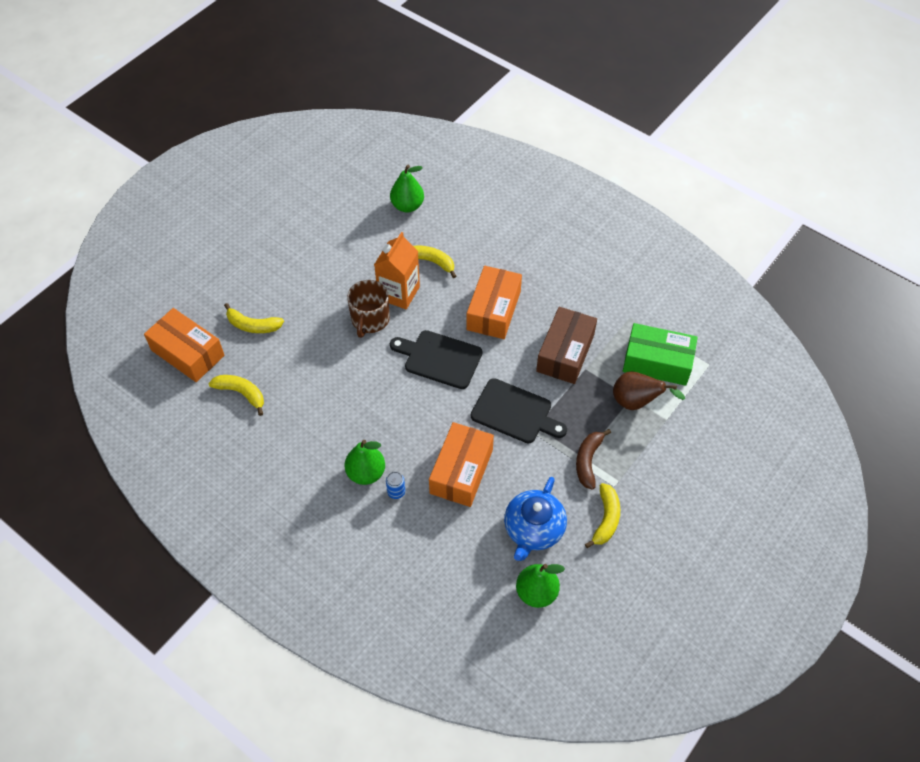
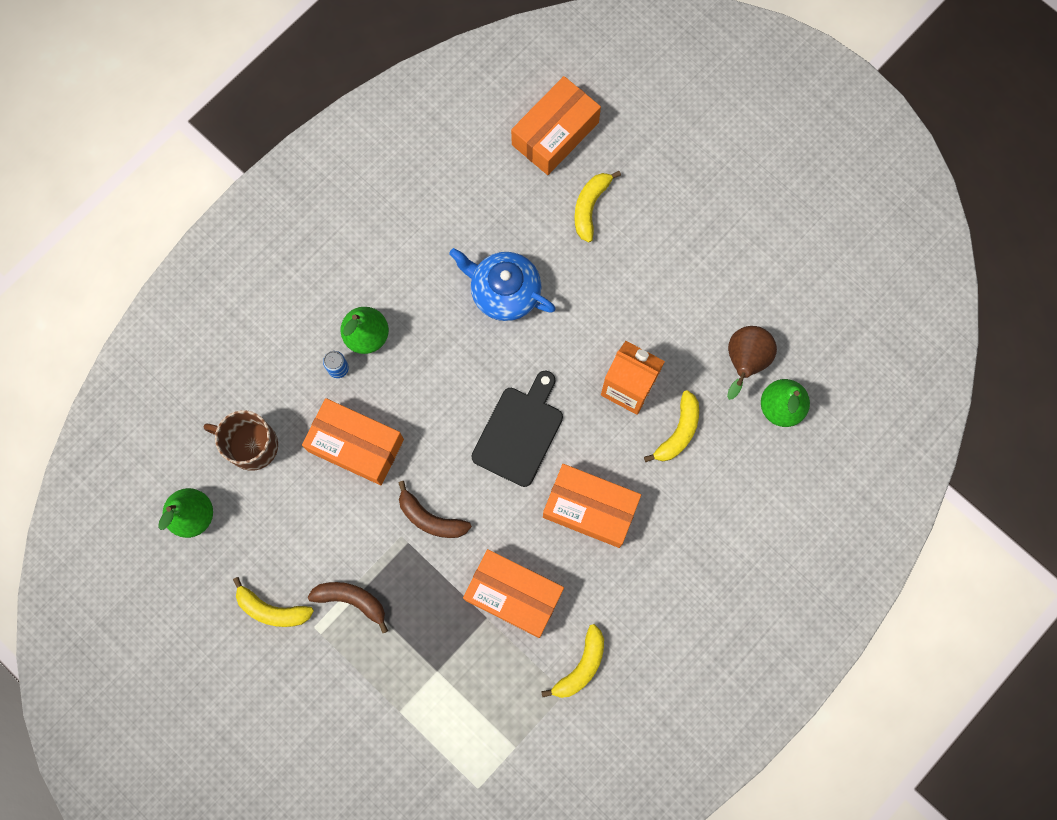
camera: 95 degrees right, 20 degrees up
yellow banana [209,375,264,416] -> yellow banana moved to [541,624,604,698]
brown mug [347,280,390,338] -> brown mug moved to [203,410,278,471]
black cutting board [471,378,567,443] -> brown banana [398,481,472,538]
blue teapot [504,477,567,561] -> blue teapot moved to [449,248,556,321]
brown box [536,307,597,384] -> orange box [463,549,564,638]
brown pear [613,371,685,410] -> brown pear moved to [727,326,777,400]
green box [623,323,698,386] -> none

